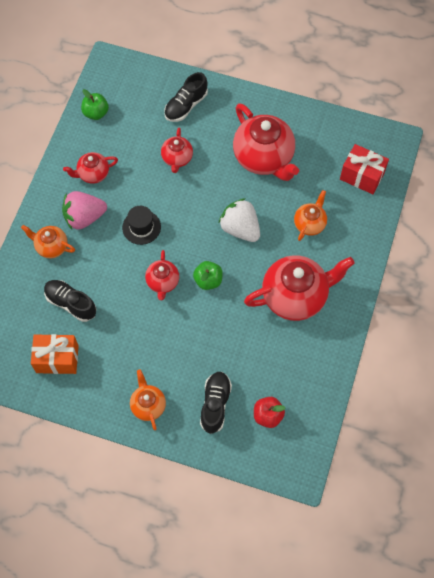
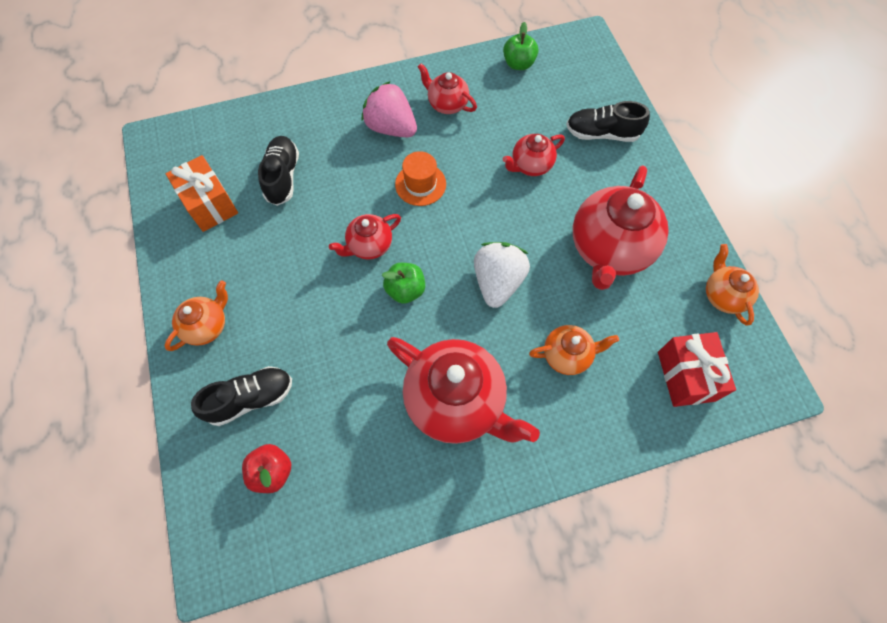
camera: 55 degrees right, 0 degrees up
orange teapot [21,225,75,258] -> orange teapot moved to [706,244,759,326]
black hat [122,206,161,245] -> orange hat [395,151,446,206]

